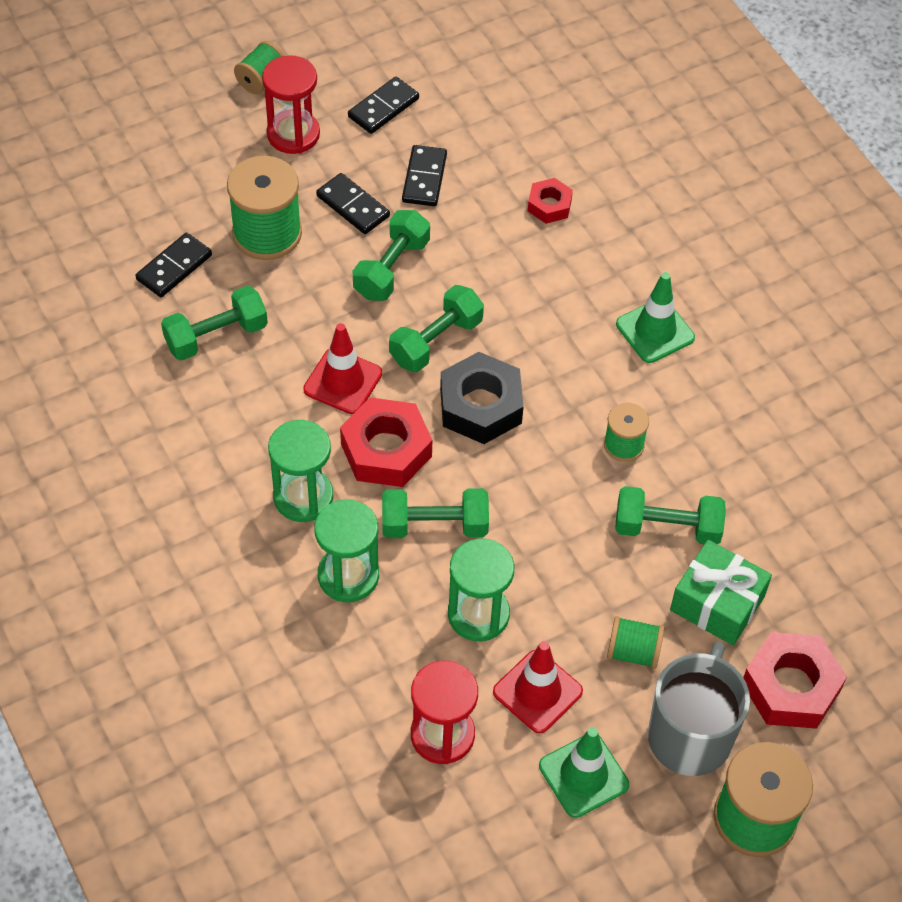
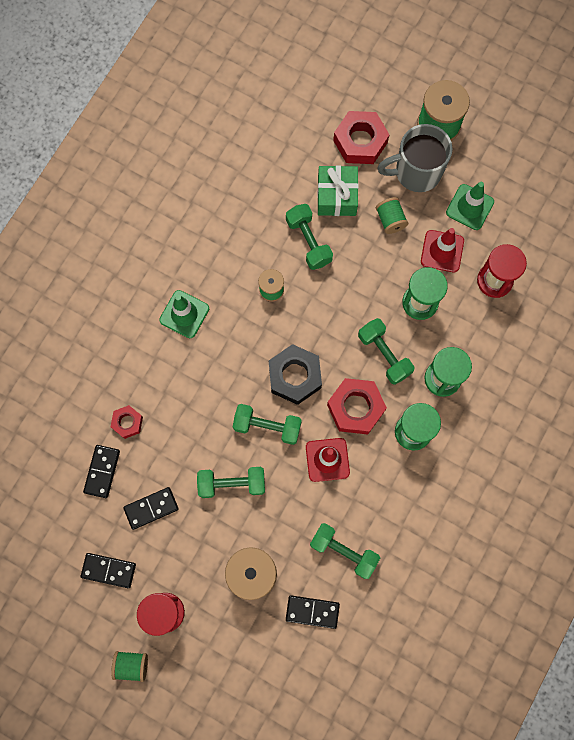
camera: 120 degrees left, 20 degrees up
black domino [316,173,390,234] -> black domino moved to [83,445,120,498]

